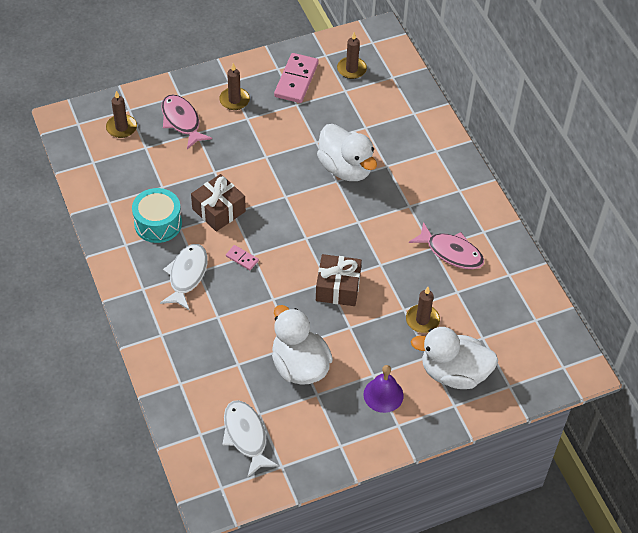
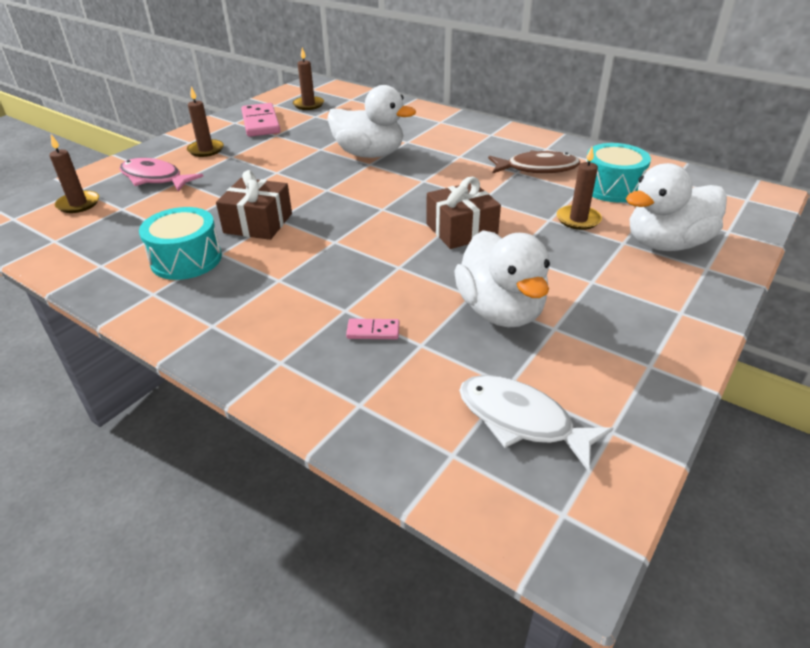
camera: 30 degrees left, 15 degrees down
white fish [160,244,208,310] -> none
pink domino [226,245,259,270] -> pink domino moved to [346,319,399,339]
white duck [272,305,333,385] -> white duck turned 135 degrees counterclockwise [454,230,550,327]
purple bell [364,365,404,413] -> none
pink fish [409,222,484,269] -> brown fish [488,150,580,173]
none -> turquoise drum [586,143,651,202]

